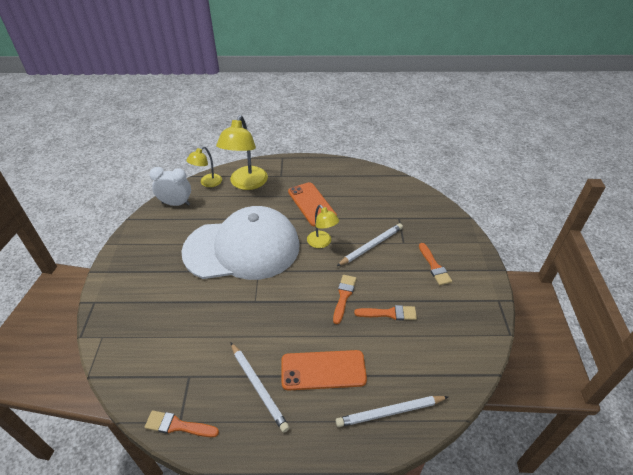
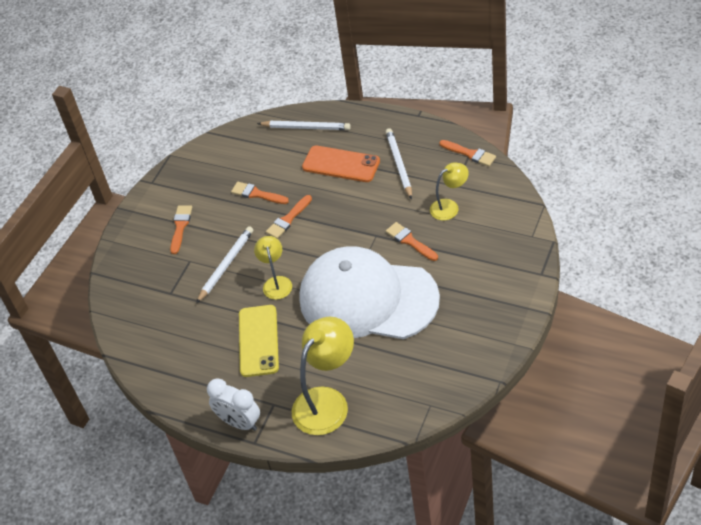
camera: 150 degrees left, 5 degrees up
white clock [150,167,191,206] -> white clock moved to [207,378,260,431]
yellow lamp [186,146,222,187] -> yellow lamp moved to [430,162,469,221]
orange phone [288,182,337,227] -> yellow phone [239,305,279,377]
white pencil [337,223,403,266] -> white pencil turned 135 degrees clockwise [196,226,253,303]
none -> orange brush [386,222,438,261]

